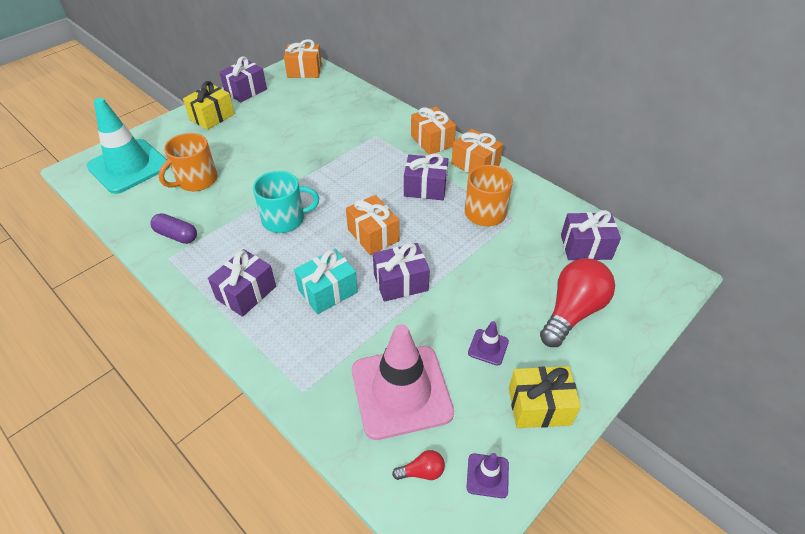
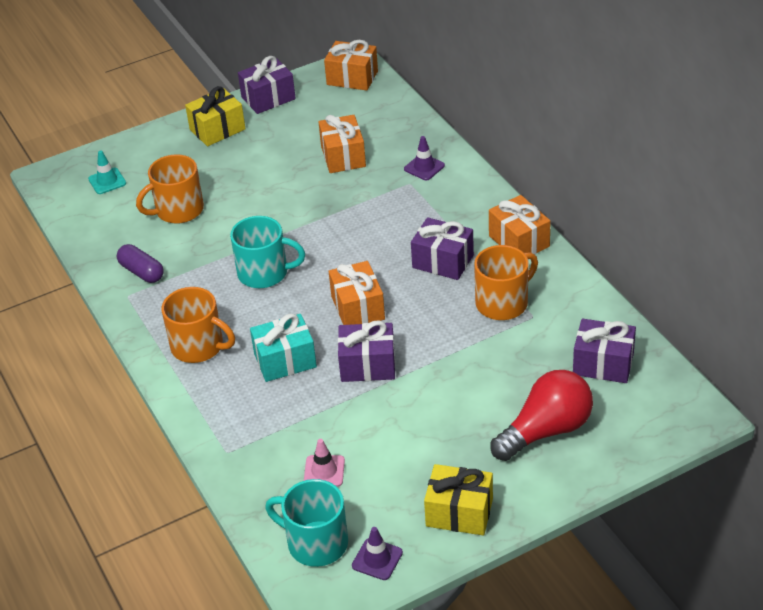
camera: 20 degrees right, 5 degrees down
turquoise traffic cone [86,98,170,194] -> turquoise traffic cone [88,150,126,194], size x0.41
purple gift [208,249,276,317] -> orange mug [162,287,235,363]
pink traffic cone [352,324,454,440] -> pink traffic cone [304,439,345,487], size x0.41
red light bulb [392,450,445,480] -> turquoise mug [265,479,348,567]
orange gift [411,107,456,155] -> orange gift moved to [318,115,366,173]
purple traffic cone [468,321,509,366] -> purple traffic cone moved to [404,136,445,180]

